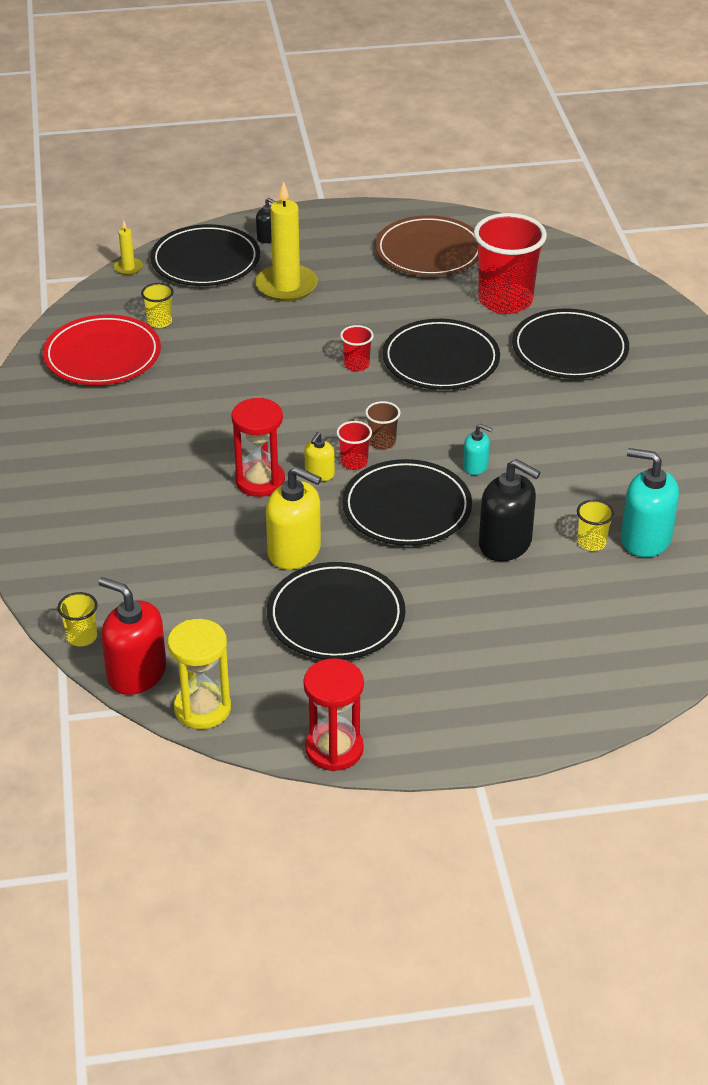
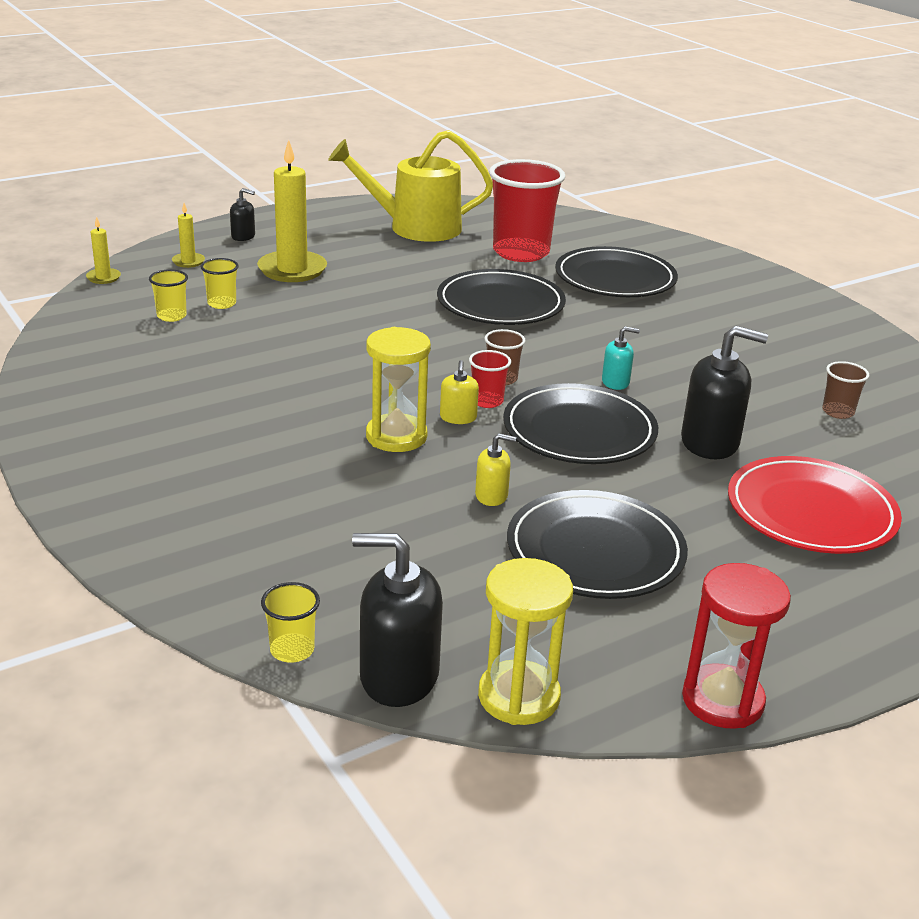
camera: 25 degrees left, 10 degrees down
red plate [43,315,161,385] -> red plate moved to [728,456,902,554]
red soap dispenser [99,577,166,695] -> black soap dispenser [352,533,443,707]
black plate [150,224,260,286] -> yellow candle [172,203,205,268]
red hourglass [231,398,285,497] -> yellow hourglass [366,327,431,452]
yellow soap dispenser [266,466,321,570] -> yellow soap dispenser [475,433,516,506], size x0.52
red cup [340,325,374,372] -> none
brown plate [375,215,479,276] -> yellow watering can [328,130,493,242]
yellow cup [577,500,615,551] -> yellow cup moved to [201,258,239,309]
turquoise soap dispenser [621,448,679,557] -> brown cup [822,361,869,419]

